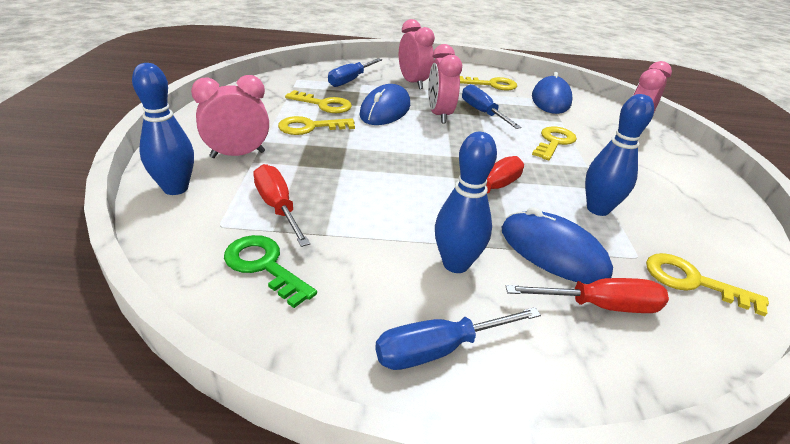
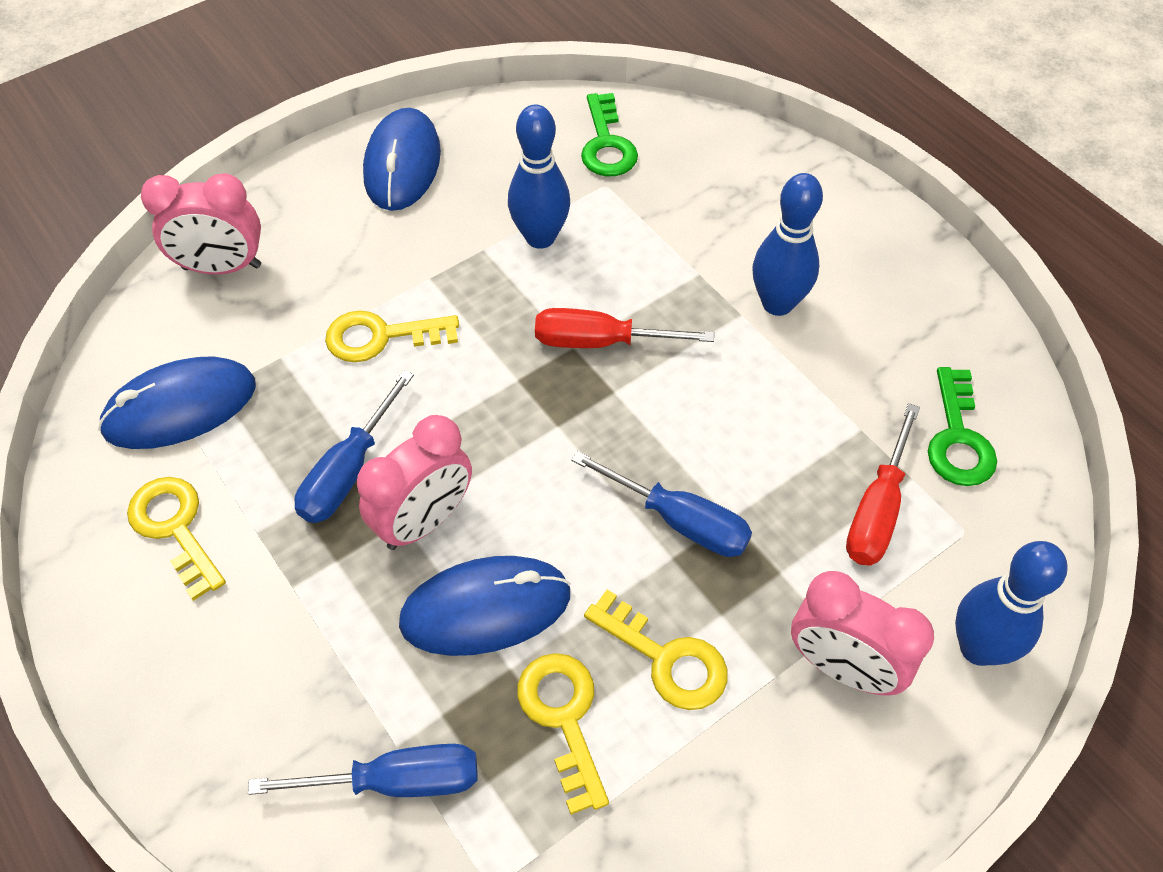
camera: 125 degrees left, 20 degrees up
blue screwdriver [375,307,541,370] -> blue screwdriver moved to [571,451,752,557]
pink clock [399,19,435,89] -> none
blue mouse [501,207,613,284] -> blue mouse moved to [363,108,441,211]
red screwdriver [506,278,669,313] -> none
yellow key [646,253,769,316] -> green key [581,93,638,176]

